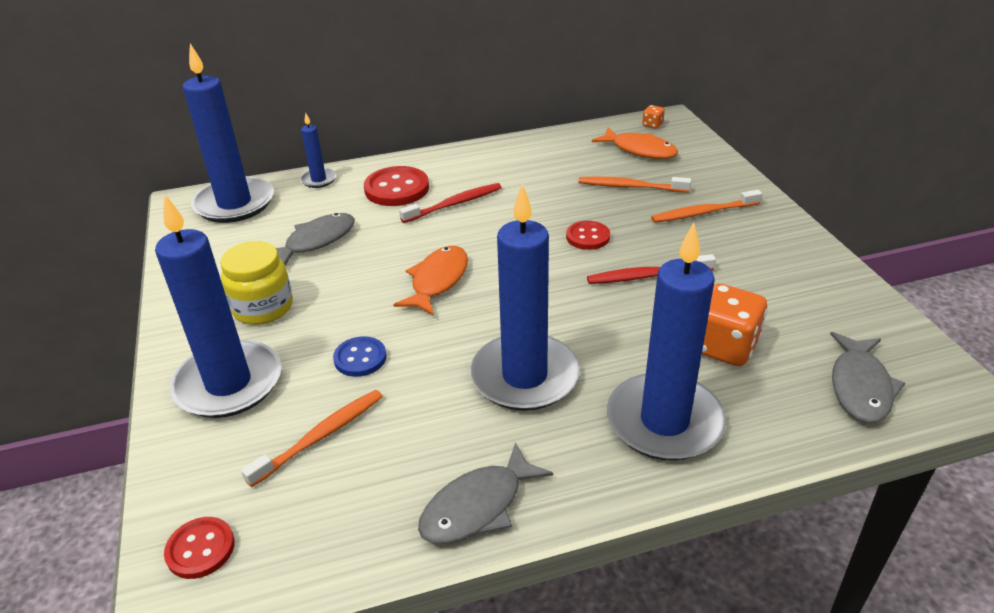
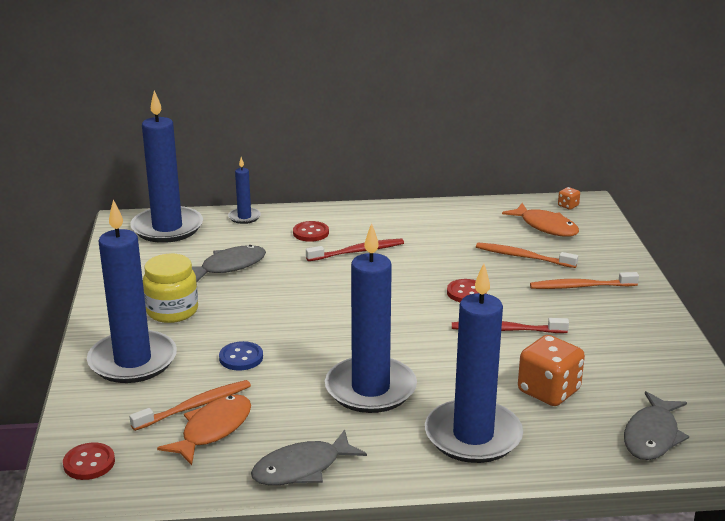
camera: 10 degrees right, 10 degrees down
red button [364,166,429,206] -> red button [293,221,329,242], size x0.61
orange fish [393,246,468,316] -> orange fish moved to [157,395,251,465]

